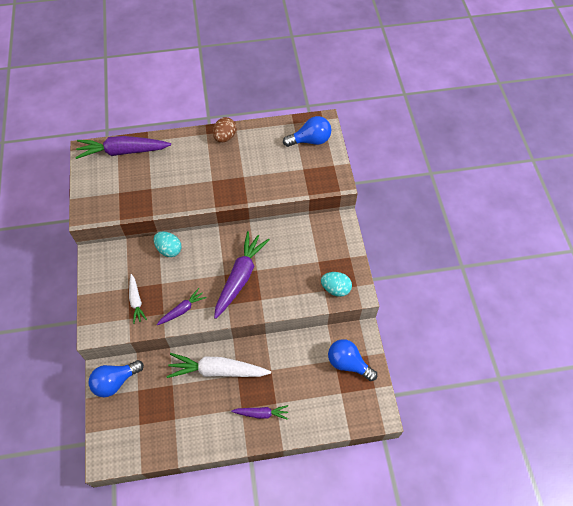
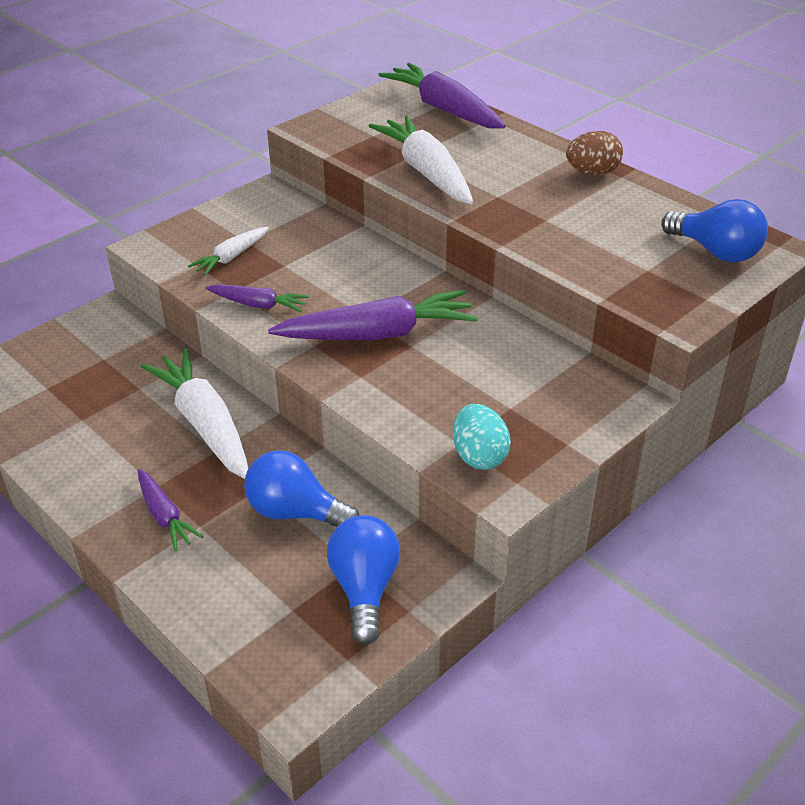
camera: 55 degrees right, 20 degrees down
blue light bulb [89,360,144,397] -> blue light bulb moved to [244,450,360,528]
turquoise egg [154,232,181,257] -> none
none -> white carrot [369,115,473,204]

